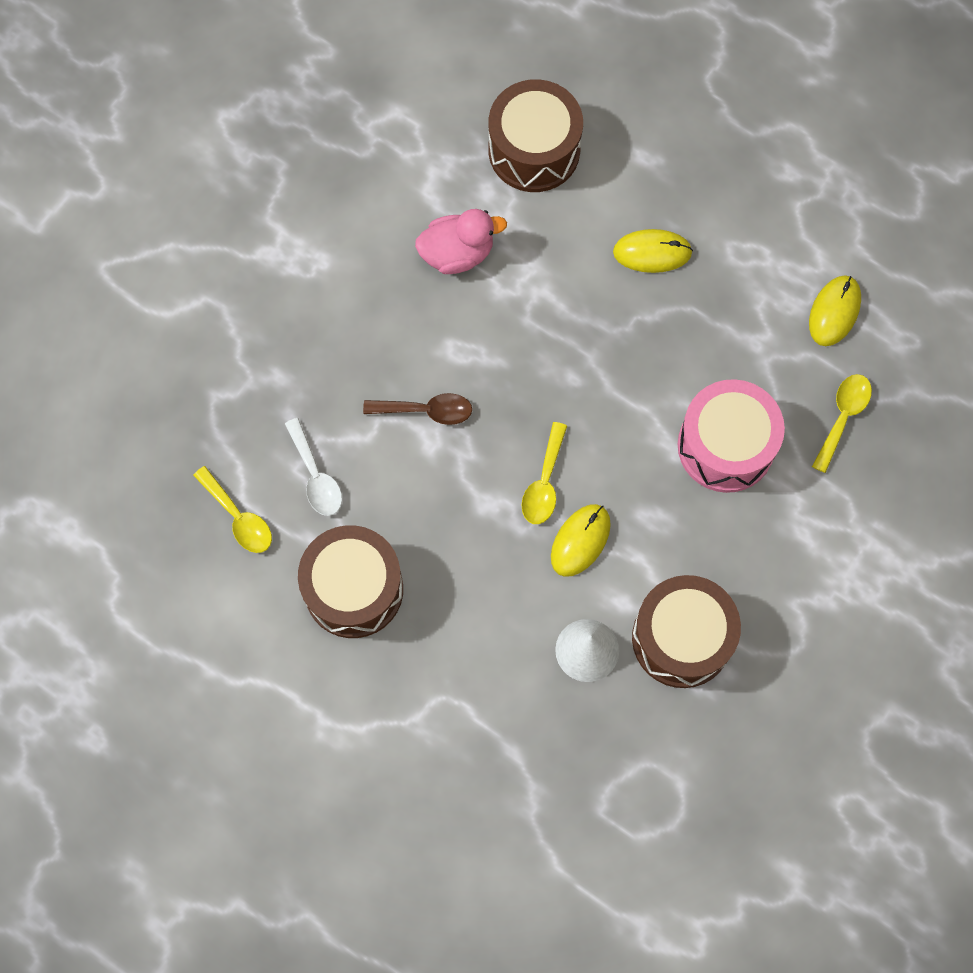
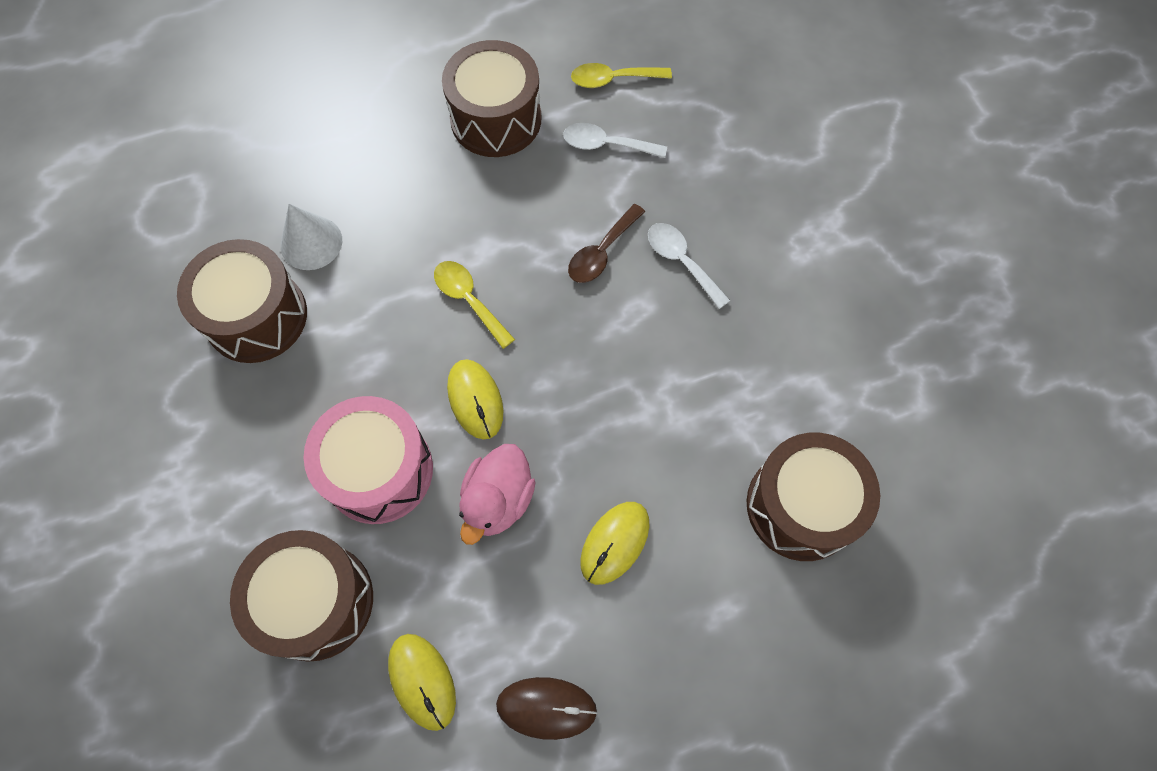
camera: 125 degrees right, 5 degrees down
pink duck [415,209,507,274] -> pink duck moved to [459,444,536,545]
yellow mouse [551,504,611,577] -> yellow mouse moved to [447,359,503,440]
yellow spoon [812,374,872,473] -> brown drum [230,530,373,662]
none -> brown mouse [496,677,597,740]
none -> white spoon [648,223,731,309]

